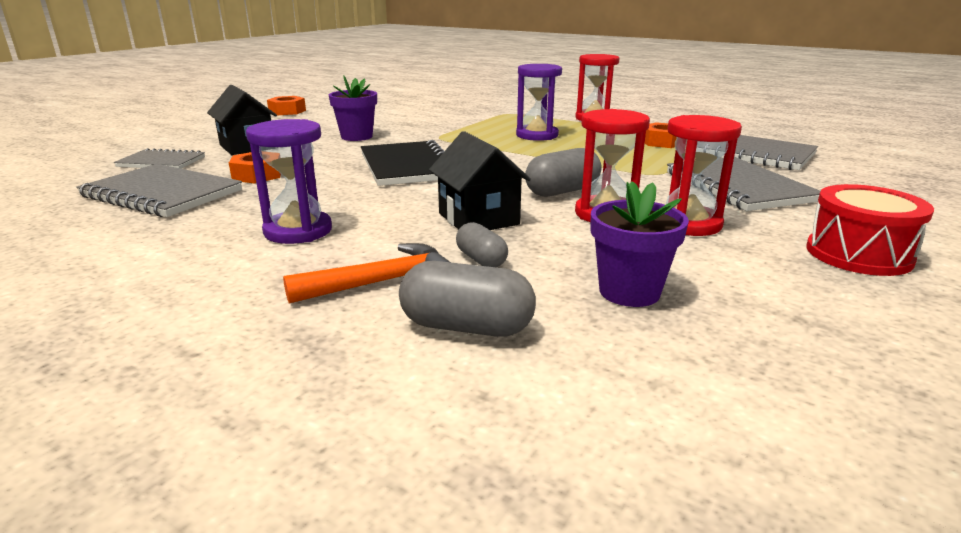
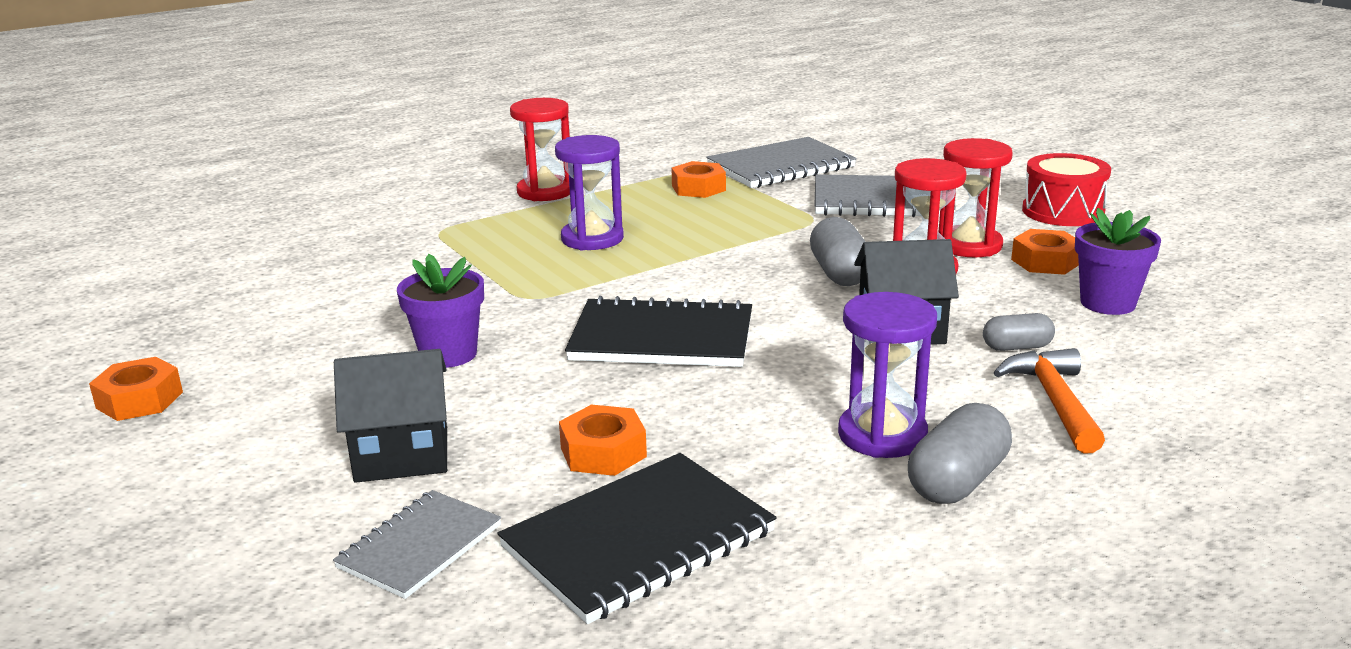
camera: 65 degrees left, 0 degrees up
grey notebook [76,164,242,217] -> black notebook [497,453,777,624]
grey capsule [399,261,536,337] -> grey capsule moved to [908,403,1012,504]
none -> orange nut [1011,229,1079,275]

